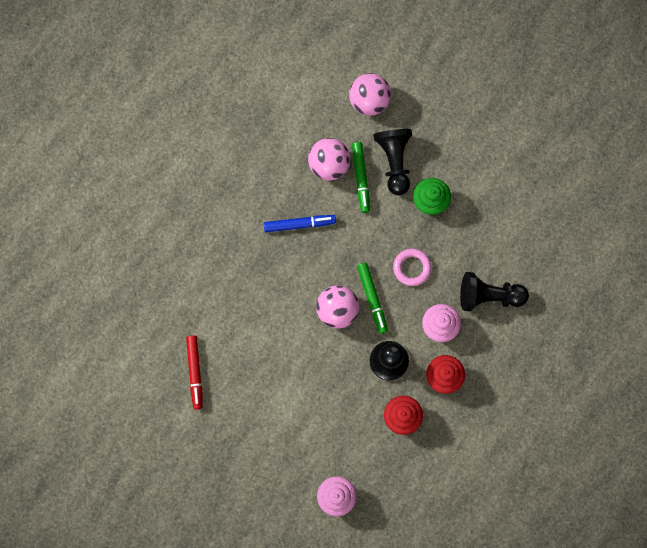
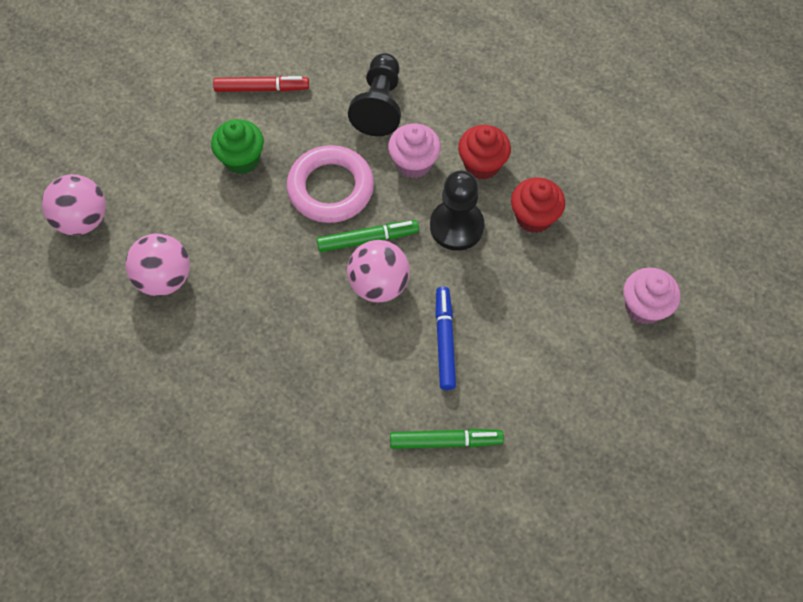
camera: 85 degrees left, 15 degrees down
red marker [186,335,203,409] -> red marker moved to [213,76,309,92]
blue marker [264,215,336,232] -> blue marker moved to [435,287,456,390]
green marker [352,142,370,213] -> green marker moved to [390,429,504,449]
black pawn [373,129,412,195] -> none
pink ring [393,249,431,286] -> pink ring [287,145,374,223], size x1.66

